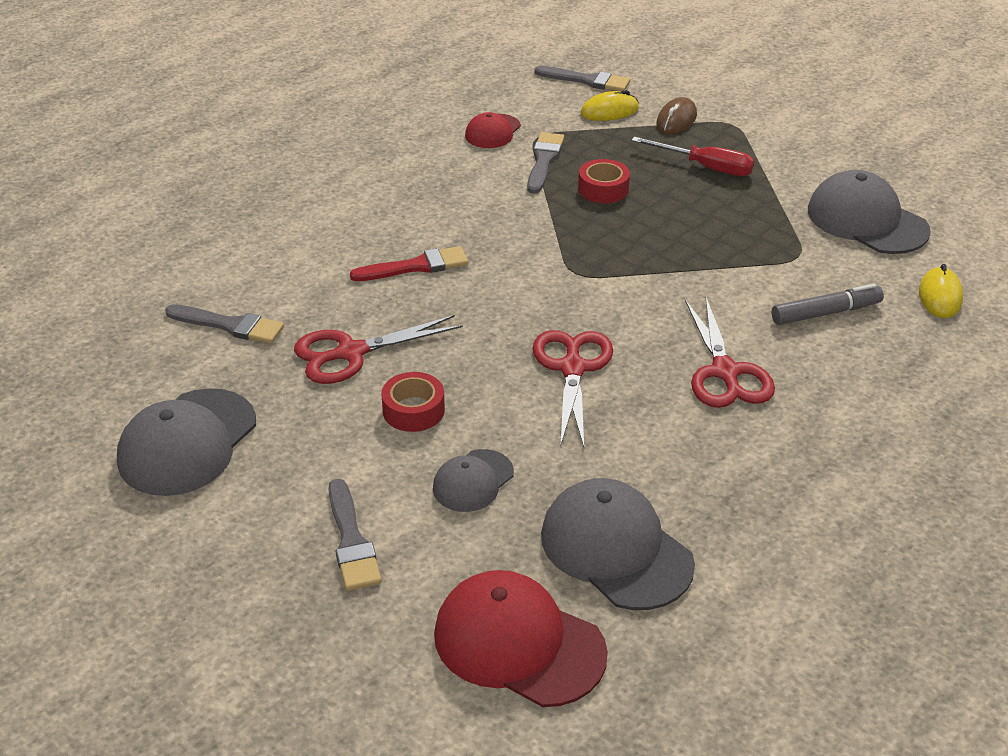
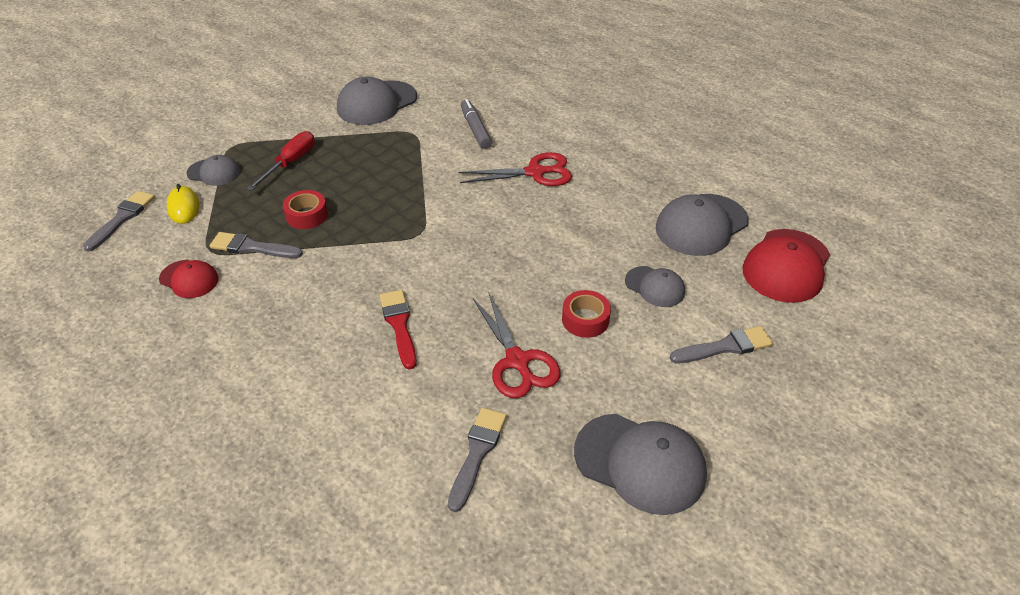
camera: 90 degrees left, 5 degrees up
red scissors [533,330,613,447] -> none
brown mouse [656,97,697,134] -> grey cap [186,155,240,186]
yellow mouse [919,264,963,318] -> none

